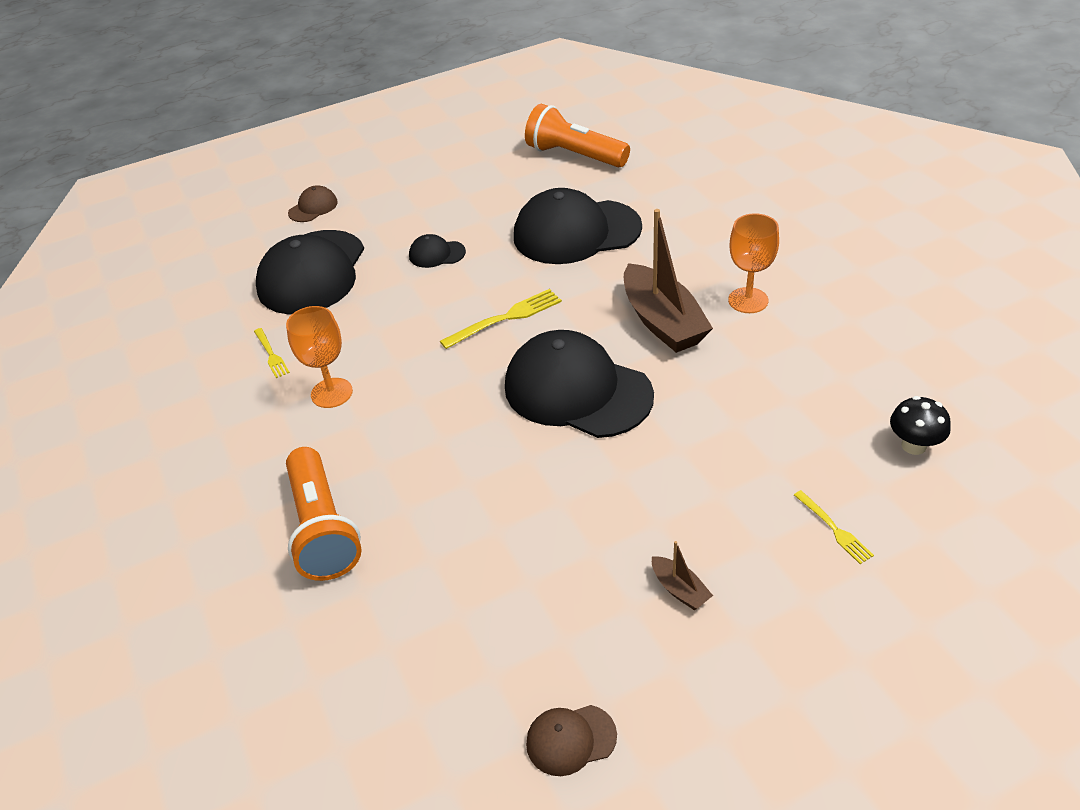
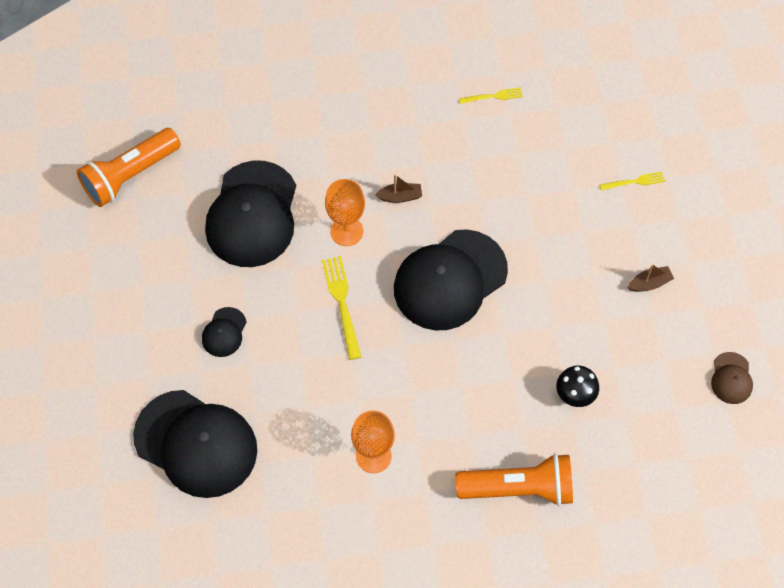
camera: 75 degrees left, 20 degrees up
yellow fork [254,328,290,378] -> yellow fork moved to [459,87,523,104]
brown cap [288,185,338,222] -> none
brown boat [624,209,713,353] -> brown boat [375,174,422,203], size x0.44
orange goblet [728,213,779,313] -> orange goblet moved to [325,179,365,246]
black mushroom [890,396,951,455] -> black mushroom moved to [556,366,599,407]

